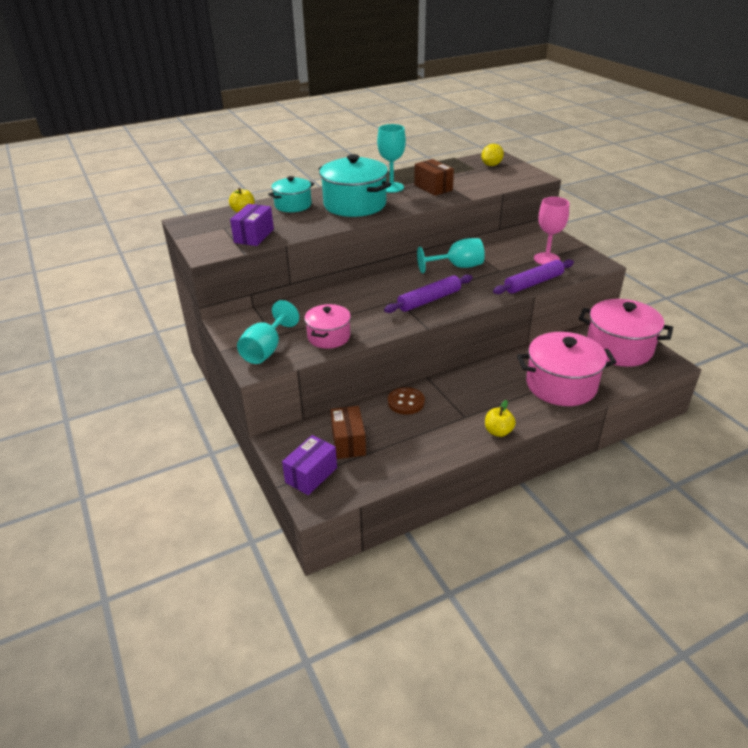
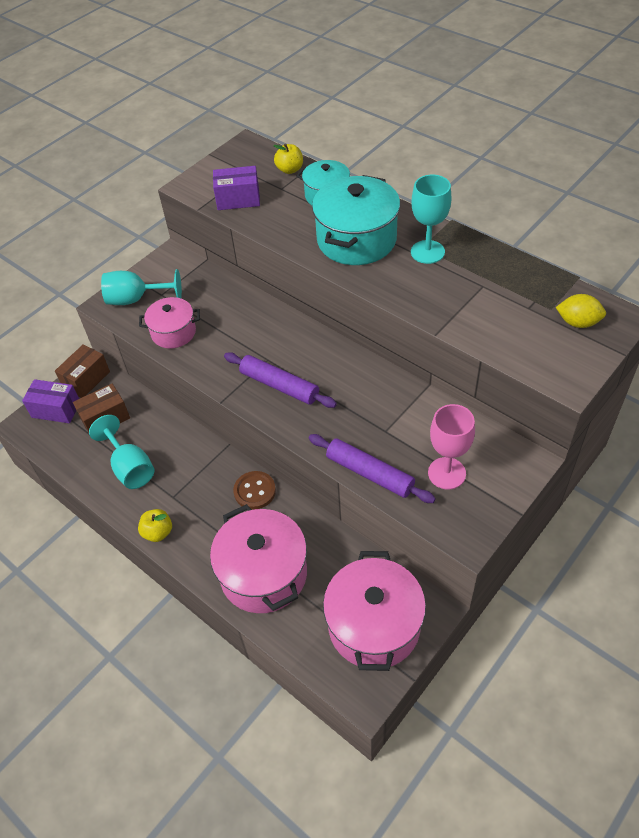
camera: 70 degrees right, 15 degrees up
brown button [388,387,425,415] -> brown button moved to [233,471,276,510]
brown box [414,159,454,196] -> brown box moved to [55,344,110,398]
turquoise goblet [417,238,485,273] -> turquoise goblet moved to [89,415,154,489]

